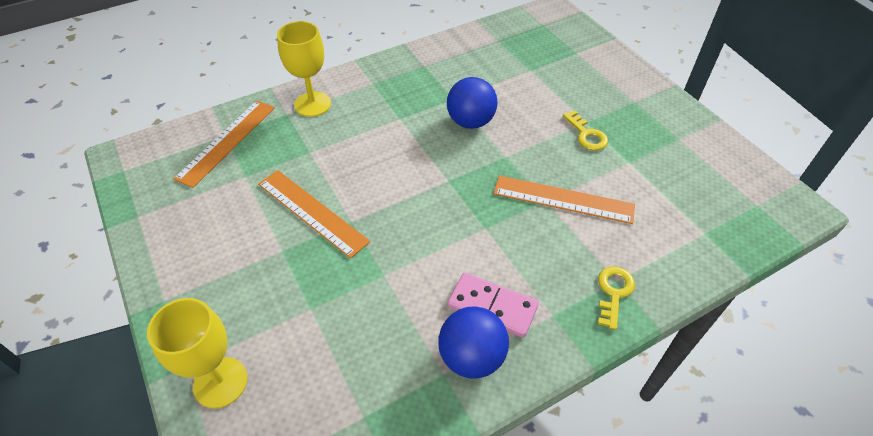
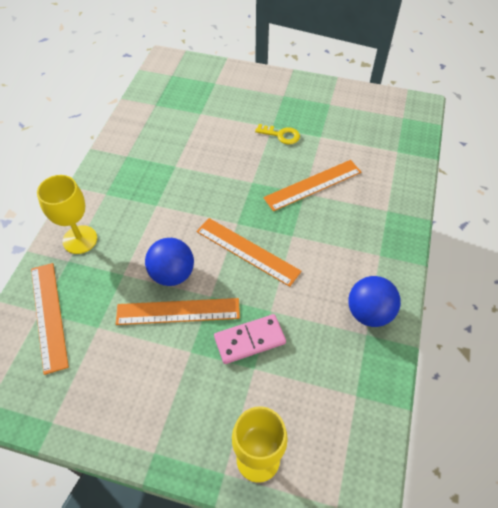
camera: 45 degrees left, 5 degrees up
blue ball [447,77,498,129] -> blue ball moved to [145,238,194,286]
pink domino [448,273,539,338] -> pink domino moved to [214,314,286,364]
yellow key [598,266,635,330] -> none
none -> orange ruler [196,218,302,287]

